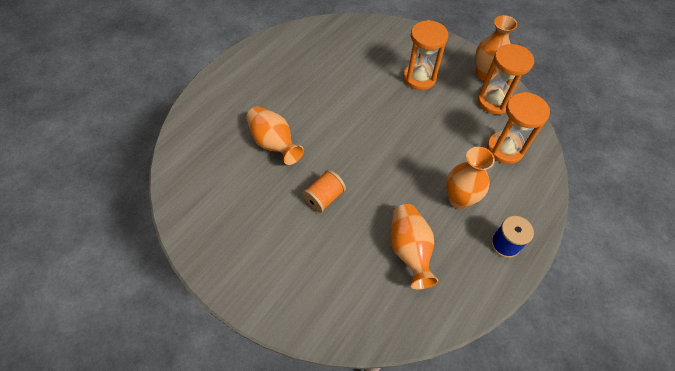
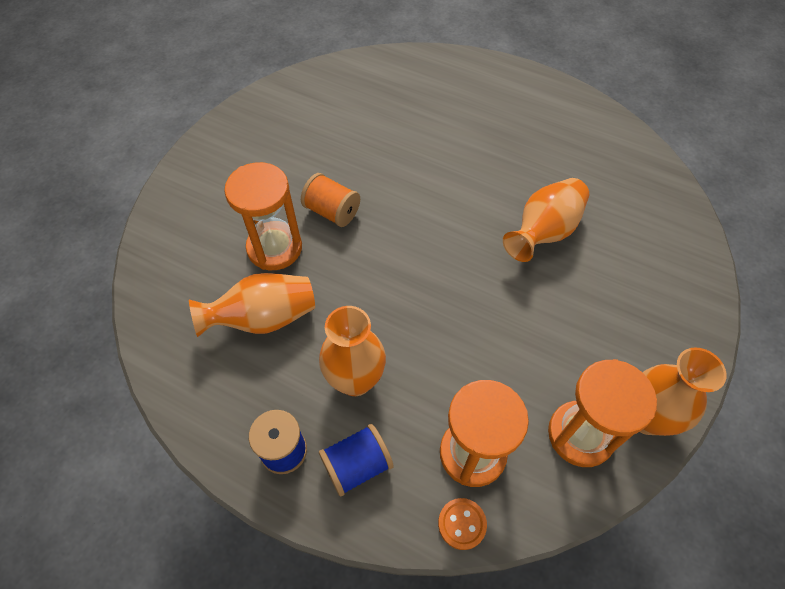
camera: 80 degrees right, 0 degrees up
orange vase [246,106,304,165] -> orange vase moved to [503,178,589,262]
orange hourglass [403,20,448,90] -> orange hourglass moved to [224,162,302,270]
none -> blue spool [319,424,393,497]
none -> orange button [438,498,487,550]

